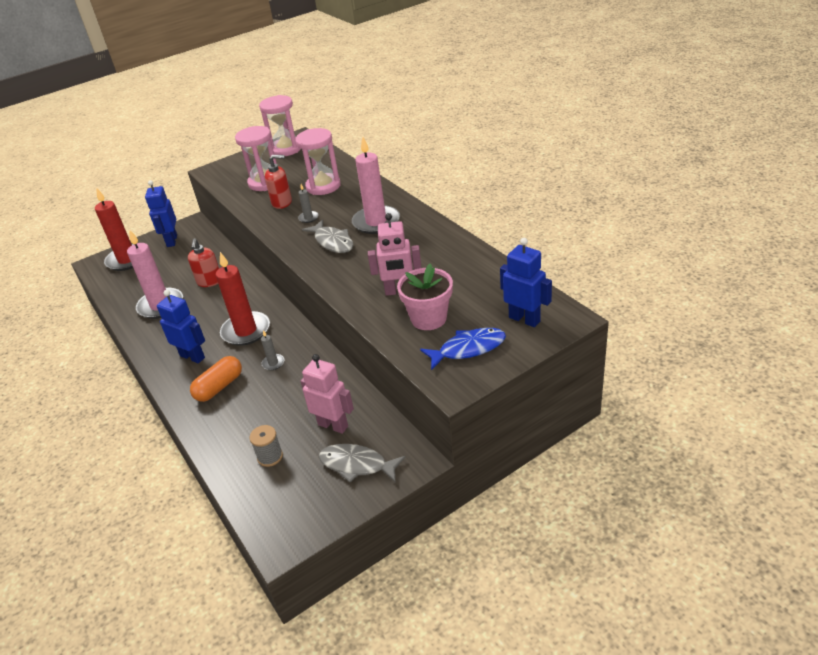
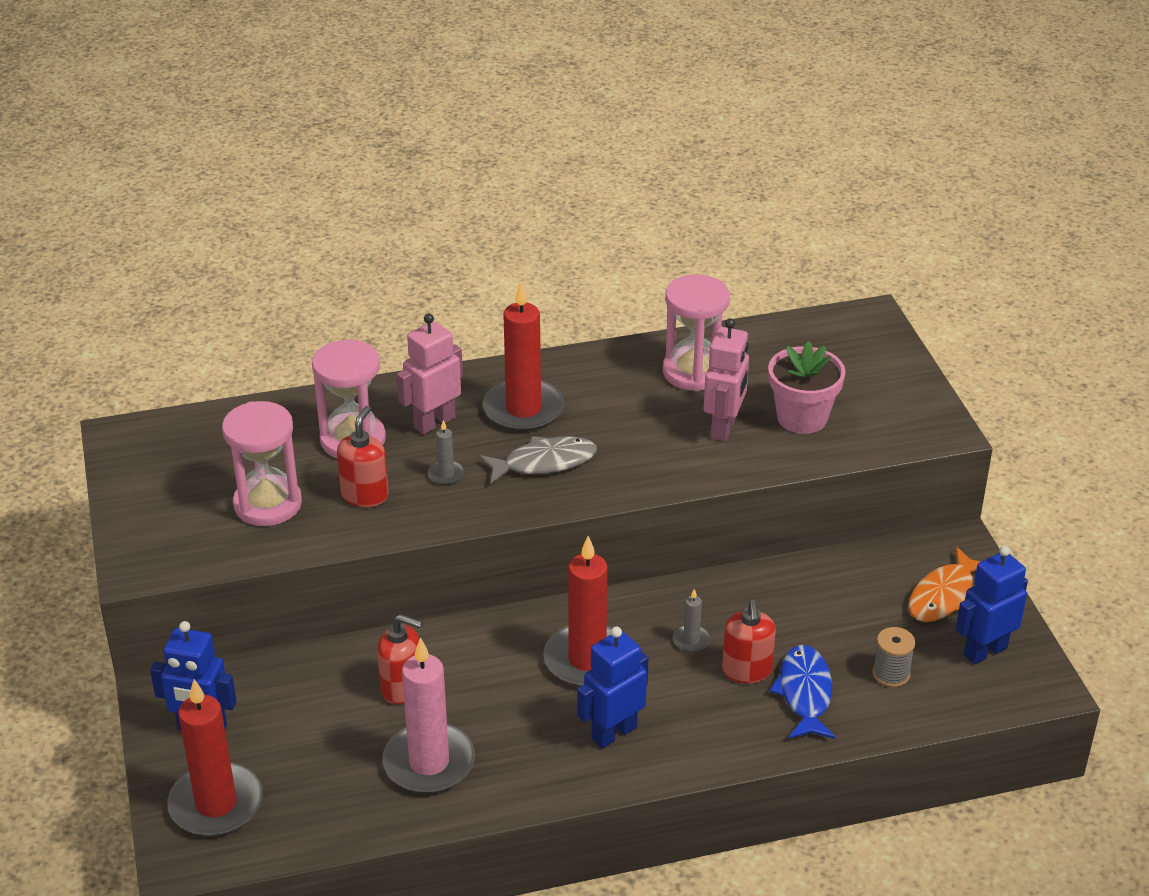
camera: 75 degrees left, 0 degrees up
orange capsule [190,356,242,402] -> none
pink hourglass [259,95,301,156] -> pink hourglass moved to [663,274,730,391]
pink robot [300,354,354,434] -> pink robot moved to [397,313,463,435]
grey fish [319,444,406,482] -> orange fish [908,547,981,622]
pink candle [352,137,400,234] -> red candle [483,282,564,432]
blue fish [420,328,506,370] -> blue fish moved to [769,645,836,739]
blue robot [500,238,552,327] -> blue robot moved to [956,546,1028,664]
none -> red soap dispenser [722,600,776,684]

